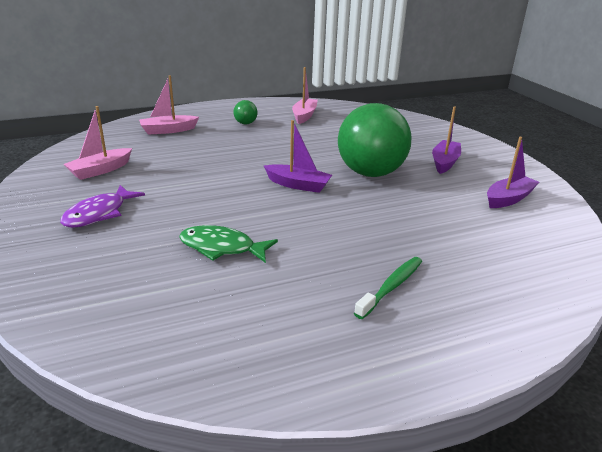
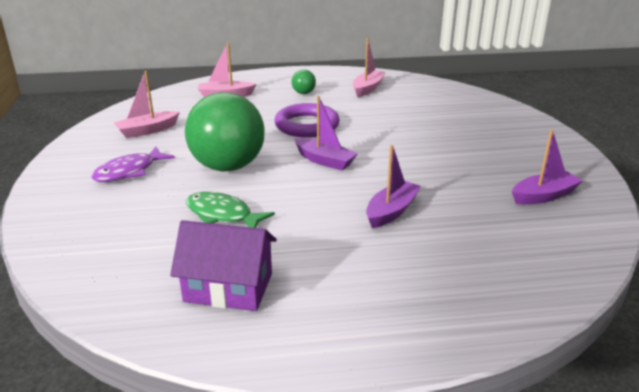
camera: 15 degrees right, 0 degrees up
green ball [338,103,411,177] -> green ball moved to [185,92,265,172]
green toothbrush [354,257,422,319] -> none
purple boat [432,107,461,174] -> purple boat moved to [366,145,421,228]
none -> purple house [170,220,277,311]
none -> purple ring [275,103,340,138]

